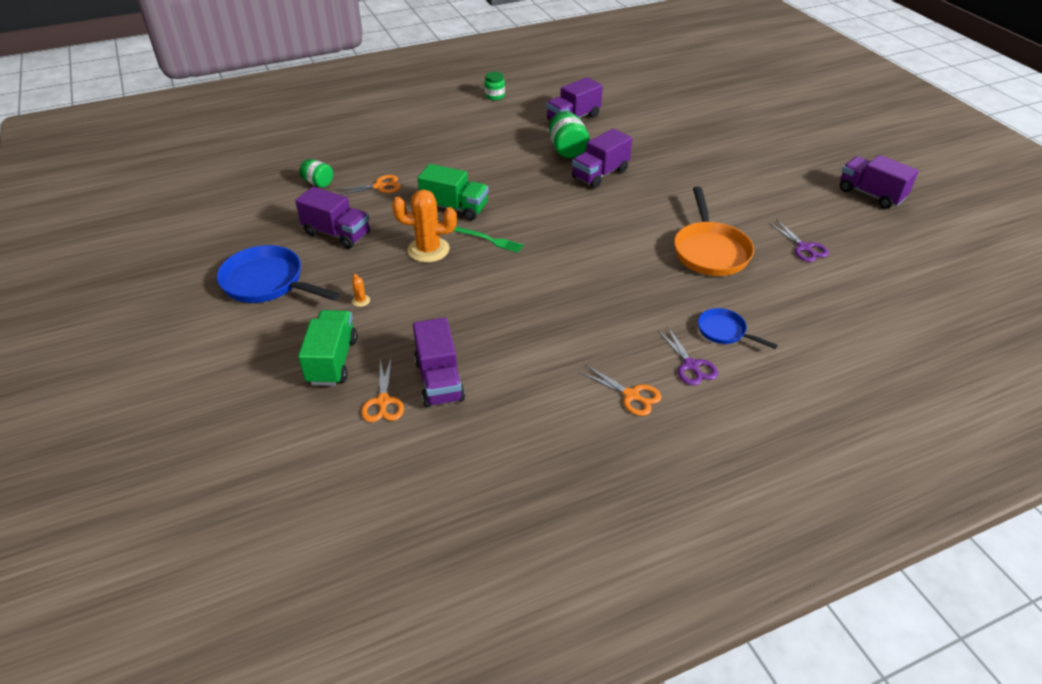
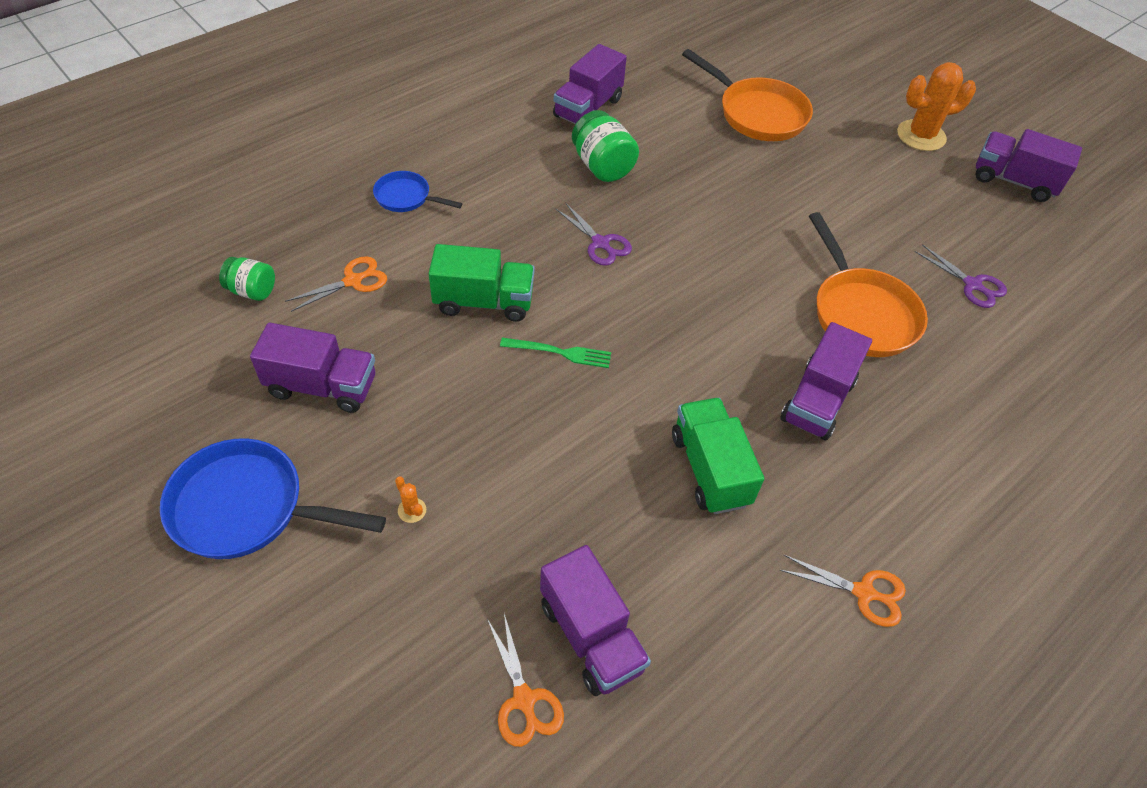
camera: 20 degrees left, 10 degrees up
green truck [298,310,358,386] -> green truck moved to [672,398,764,514]
orange cactus [392,189,457,263] -> orange cactus moved to [897,62,976,151]
green jar [484,71,505,100] -> none
purple truck [572,129,632,188] -> purple truck moved to [780,322,872,441]
purple scissors [658,326,718,385] -> purple scissors moved to [556,203,632,266]
blue pan [698,308,778,349] -> blue pan moved to [373,171,462,212]
none -> orange pan [682,49,813,141]

